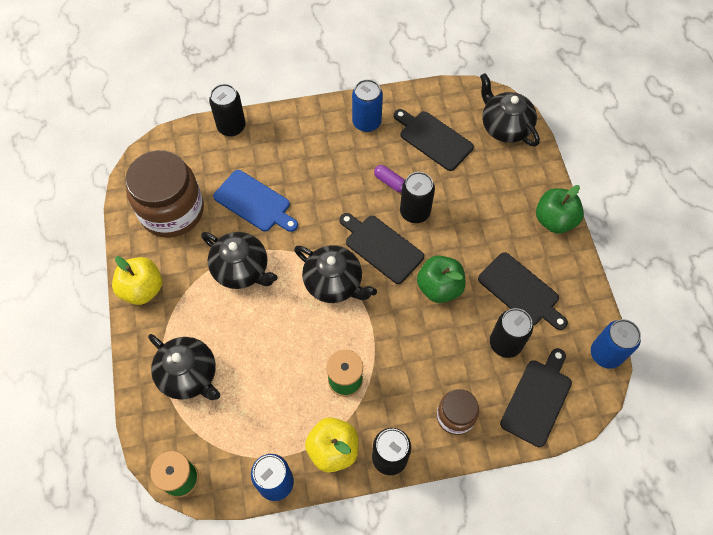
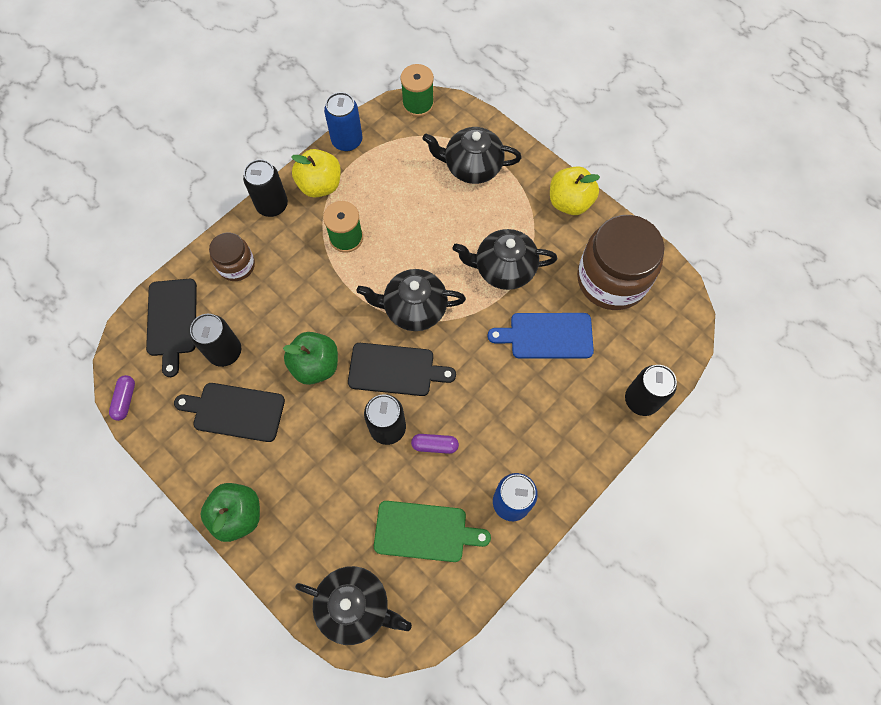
camera: 145 degrees right, 5 degrees up
black cutting board [394,109,474,171] -> green cutting board [374,501,491,562]
blue can [591,319,641,369] -> purple capsule [109,375,135,421]

